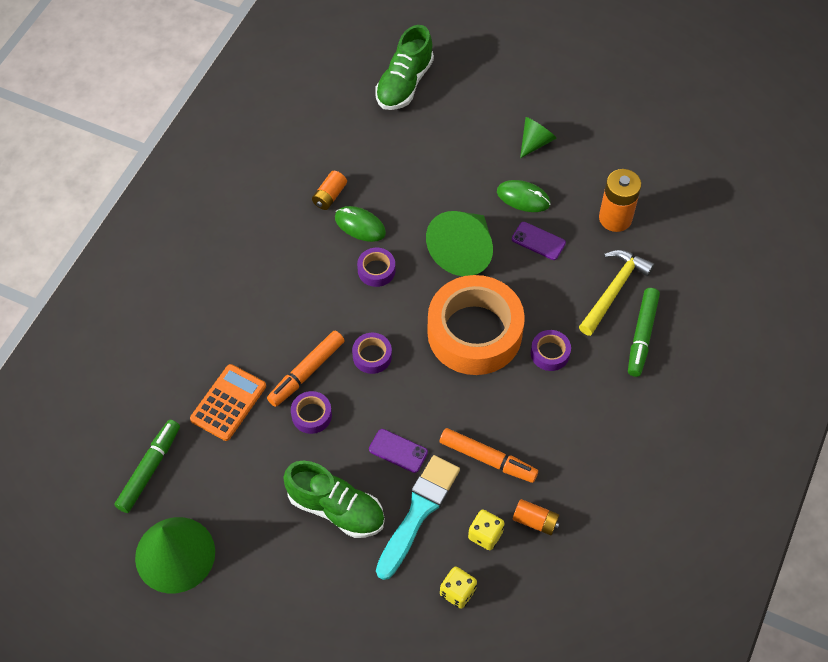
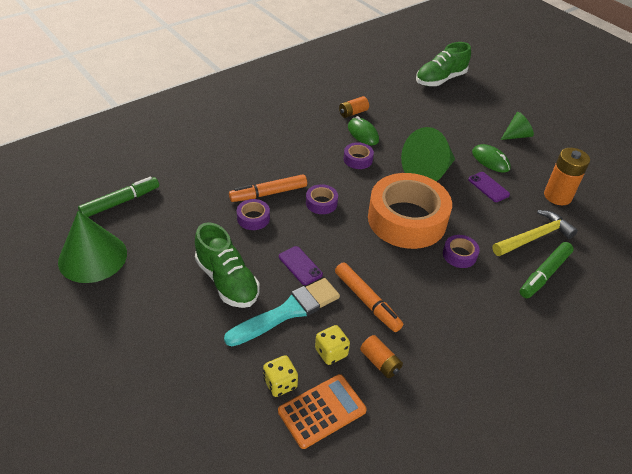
camera: 25 degrees right, 15 degrees down
orange calculator [190,364,266,441] -> orange calculator moved to [278,374,367,449]

